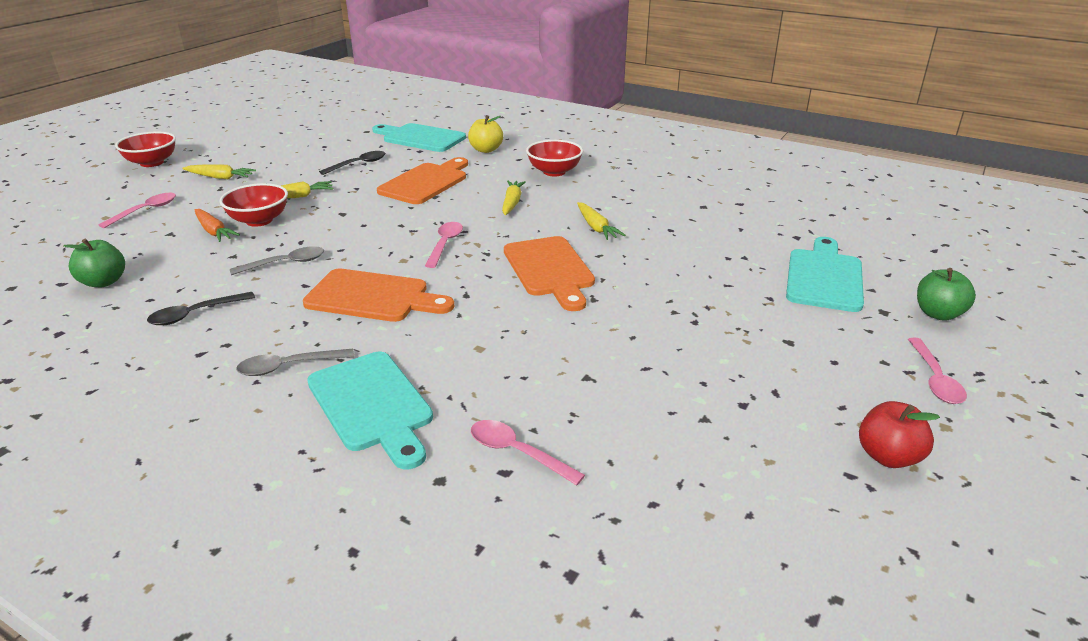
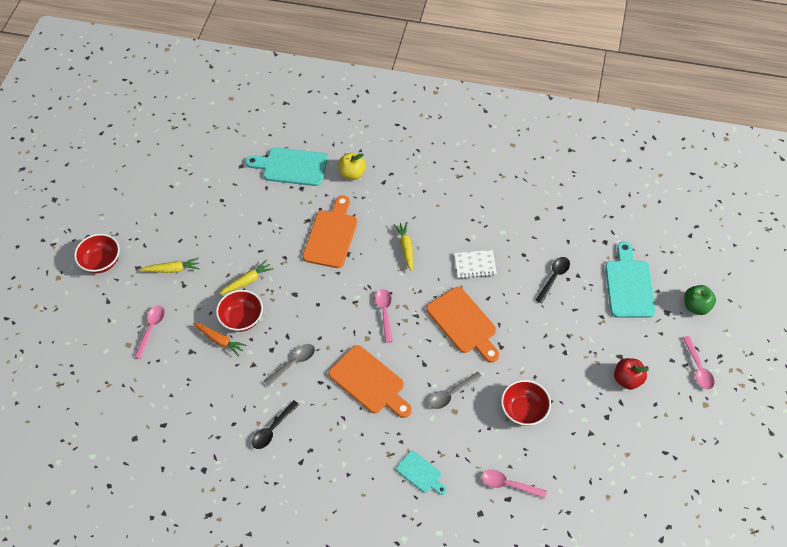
camera: 15 degrees left, 25 degrees up
green apple [63,239,125,287] -> none
grey spoon [236,349,354,376] -> grey spoon moved to [429,372,482,409]
orange cutting board [303,269,454,322] -> orange cutting board turned 45 degrees clockwise [329,345,412,418]
turquoise cutting board [307,352,433,469] -> turquoise cutting board [396,451,447,495], size x0.56
black spoon [319,151,385,175] -> black spoon moved to [536,257,570,303]
red bowl [526,140,583,176] -> red bowl moved to [501,380,551,426]
yellow carrot [577,202,625,240] -> white notebook [454,250,497,279]
red apple [859,401,940,468] -> red apple moved to [614,358,648,390]

